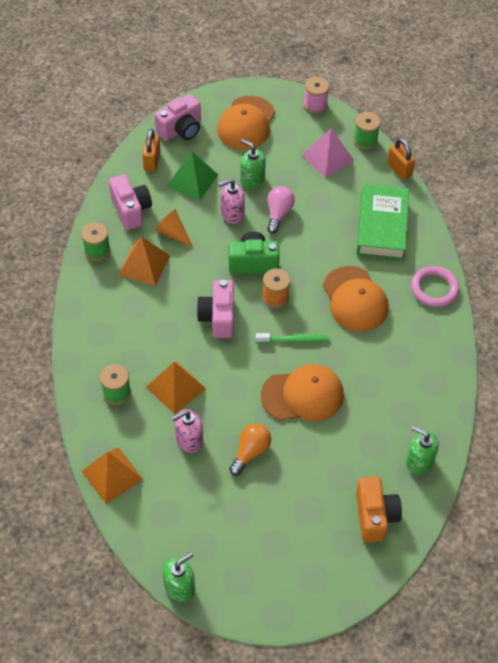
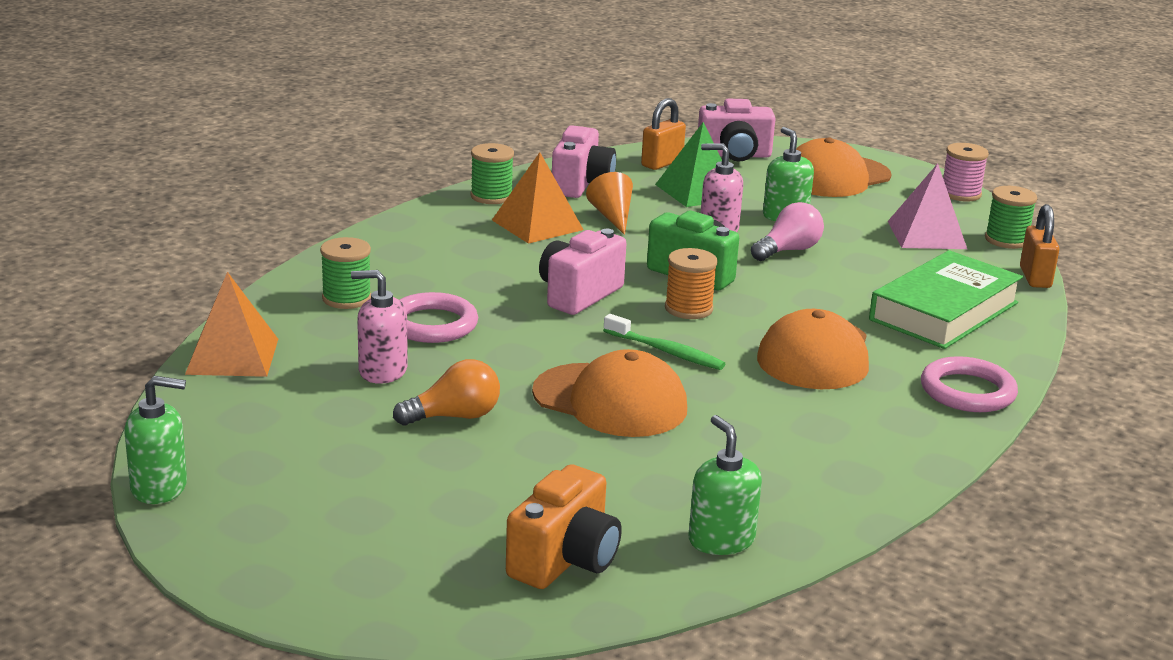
camera: 35 degrees right, 30 degrees down
orange pyramid [146,362,206,414] -> pink ring [400,292,478,343]

